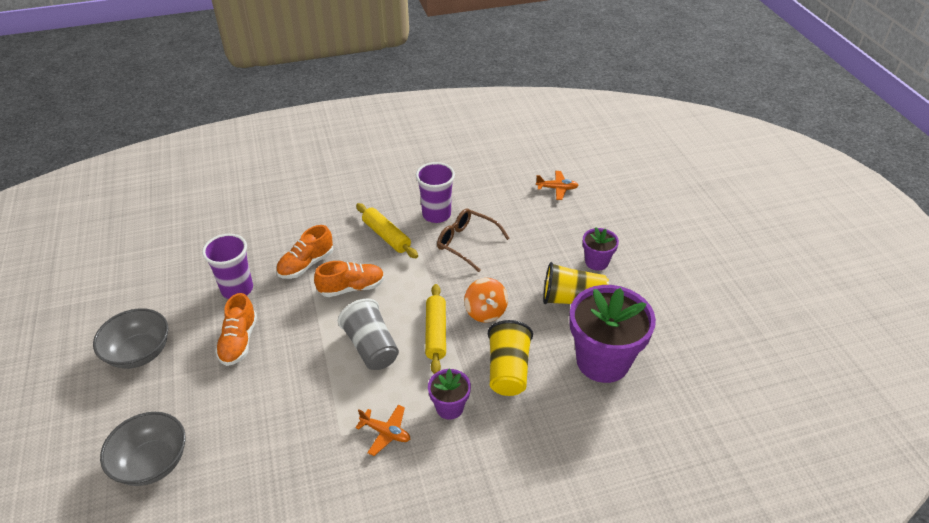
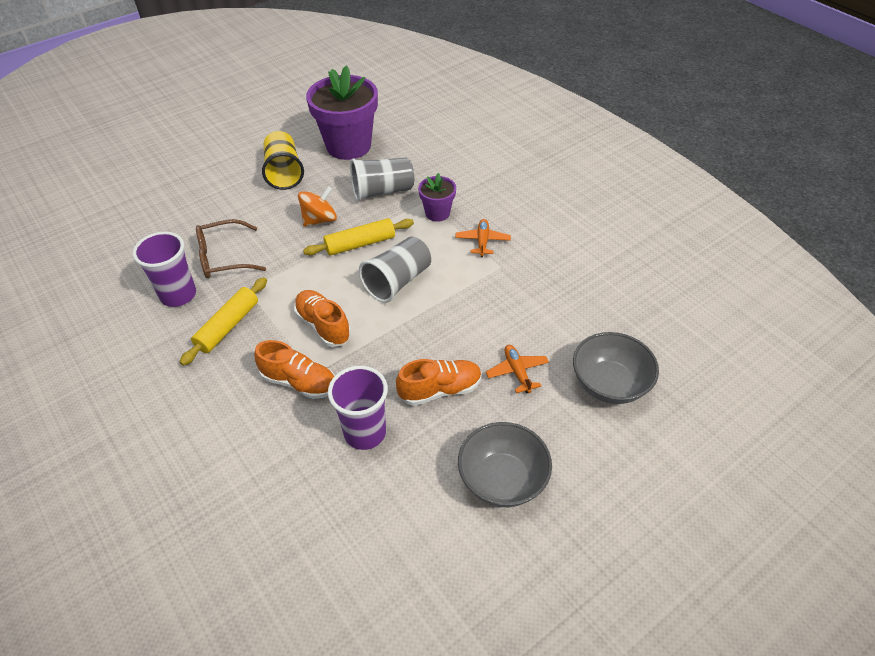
camera: 110 degrees left, 5 degrees up
brown glasses [437,208,510,272] -> brown glasses turned 60 degrees clockwise [196,219,266,278]
yellow cup [488,320,533,396] -> grey cup [350,157,414,201]
orange plane [536,171,579,200] -> orange plane moved to [486,345,549,393]
purple flower pot [582,227,619,271] -> none

